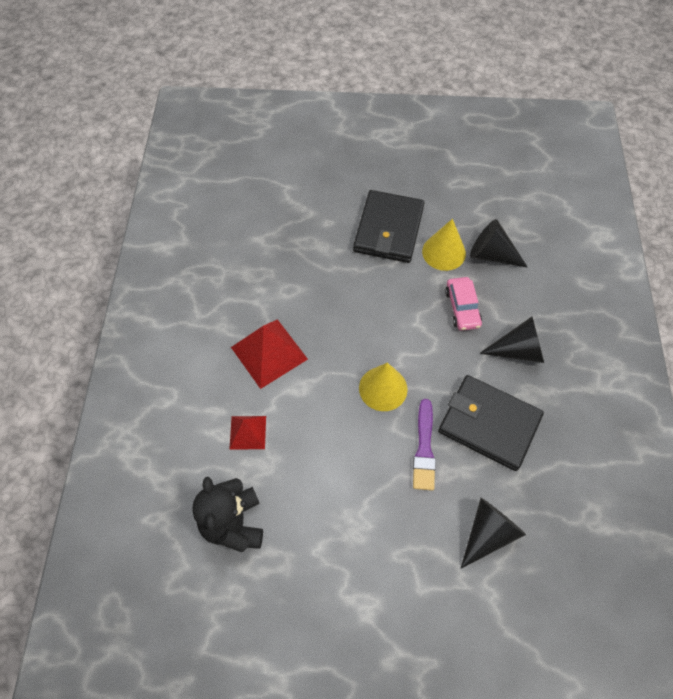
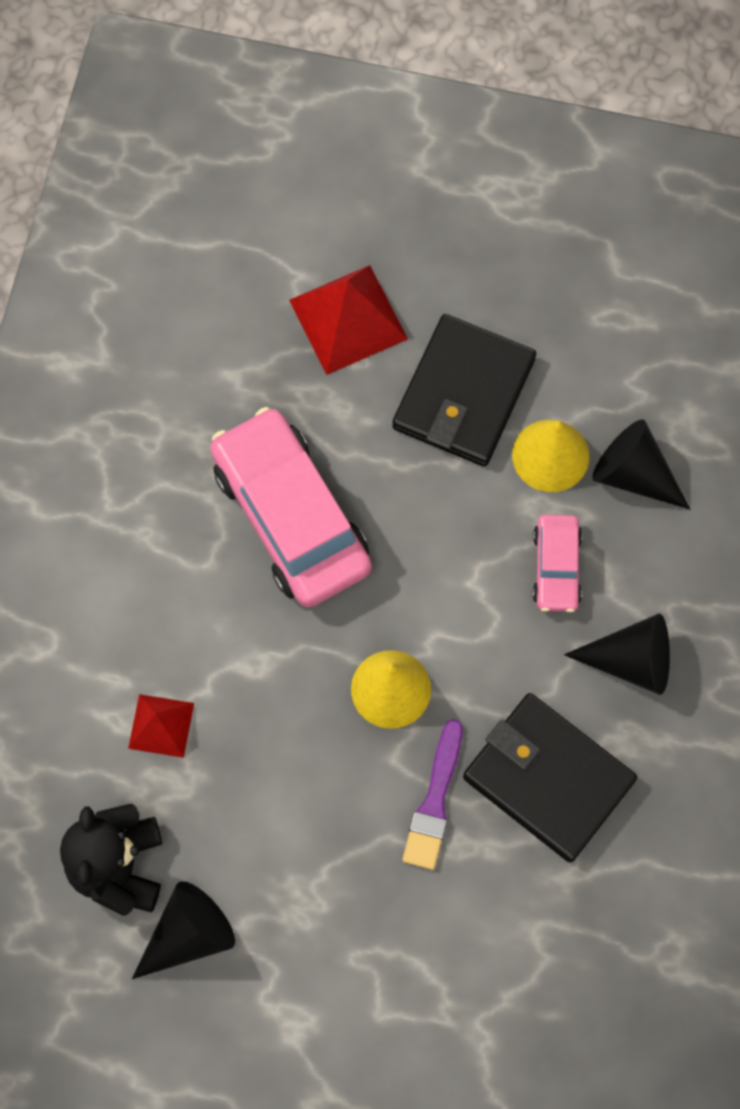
camera: 10 degrees right, 10 degrees up
red pyramid [231,319,308,389] -> red pyramid moved to [289,265,408,375]
black cone [461,498,526,569] -> black cone moved to [132,881,235,979]
none -> pink car [210,407,372,607]

